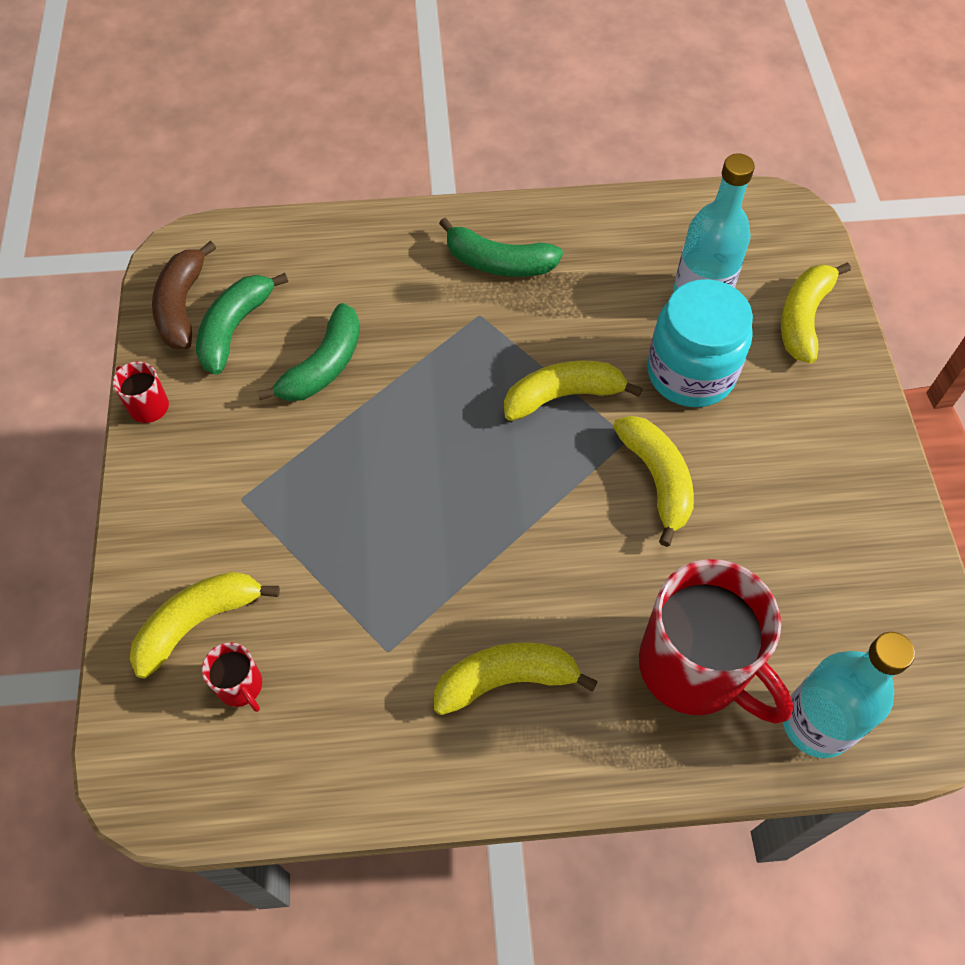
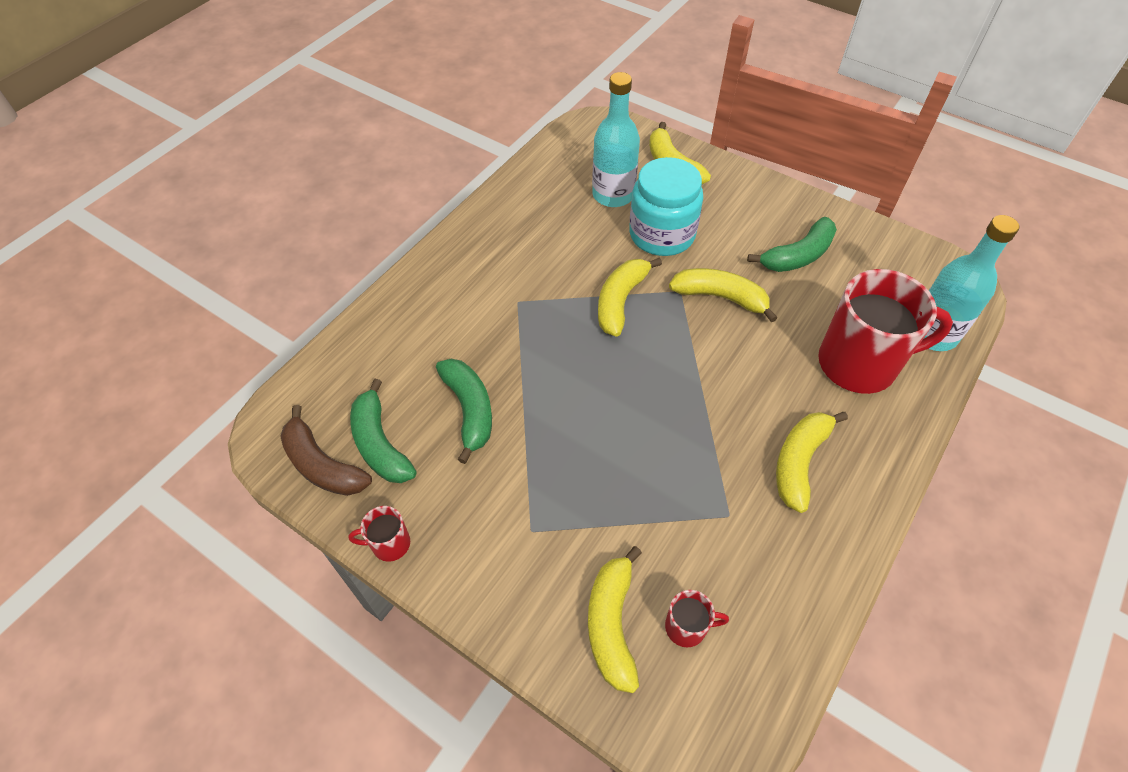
camera: 50 degrees left, 5 degrees down
green banana [439,218,563,277] -> green banana moved to [747,217,837,272]

